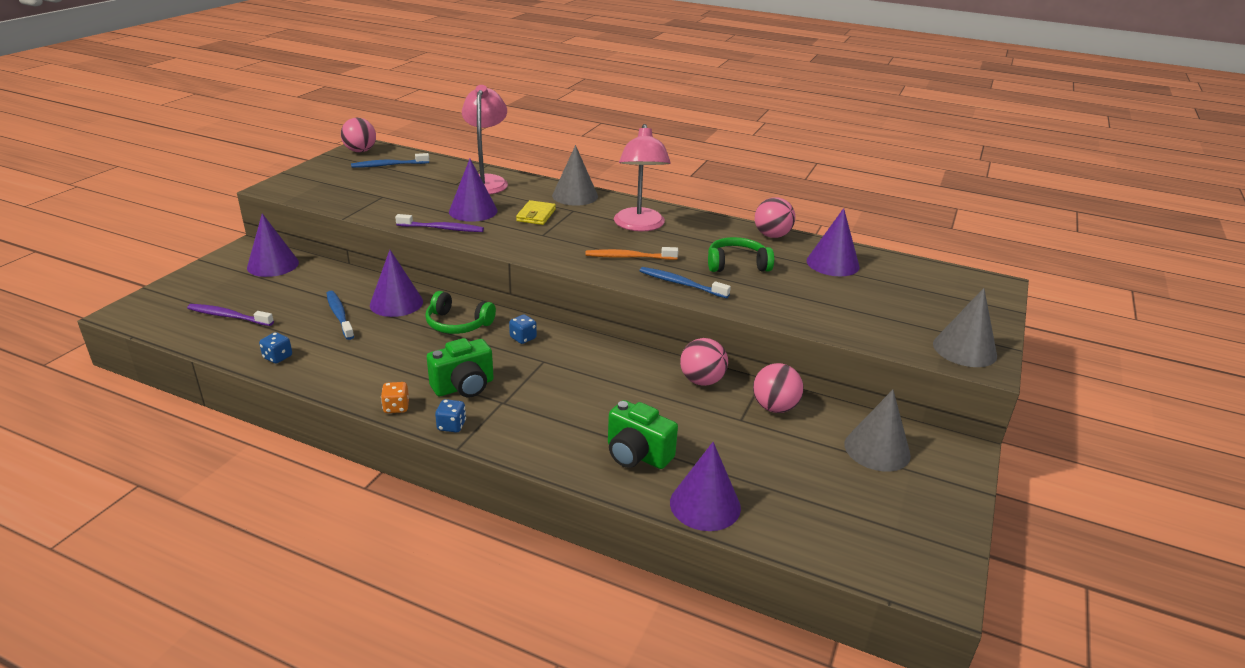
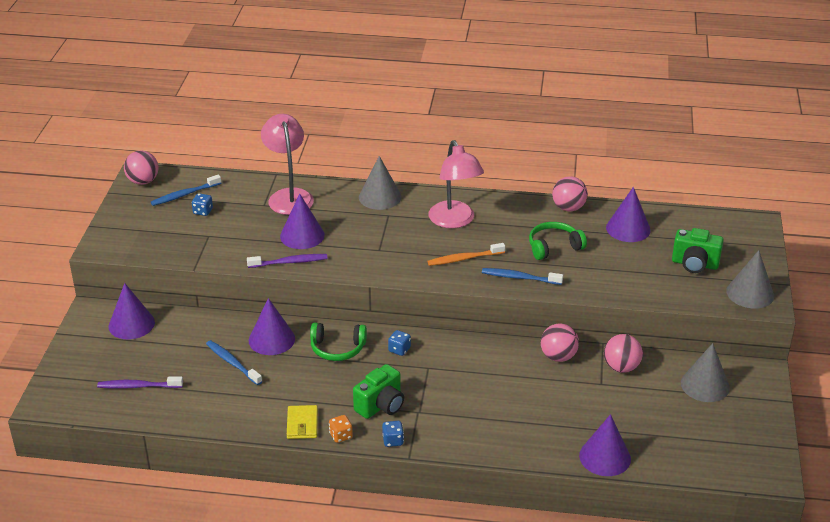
camera: 15 degrees left, 5 degrees up
blue dice [259,332,292,364] -> blue dice moved to [192,193,213,216]
yellow wallet [516,200,556,225] -> yellow wallet moved to [287,405,318,439]
green camera [608,400,678,469] -> green camera moved to [672,228,724,273]

